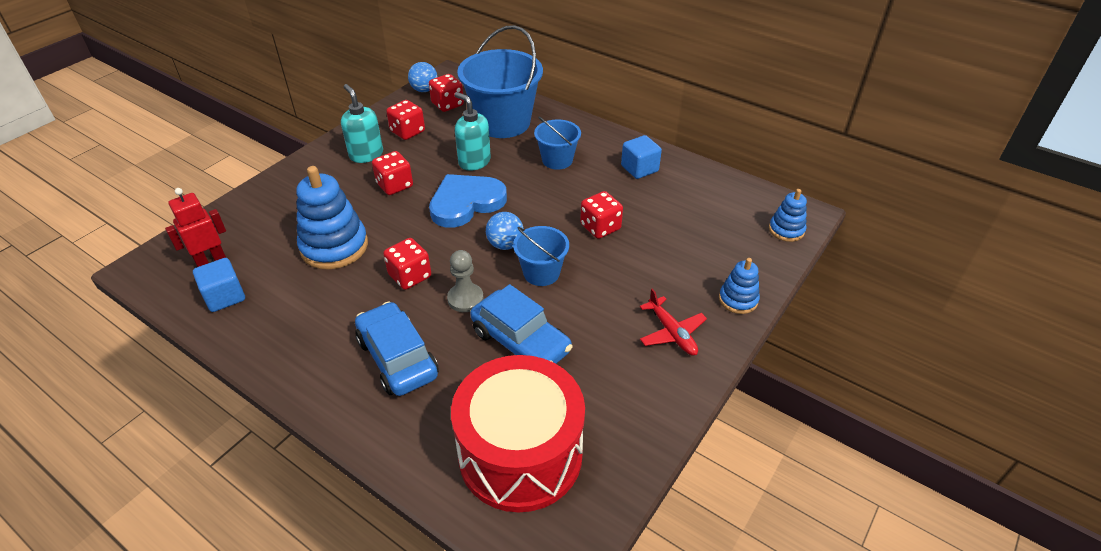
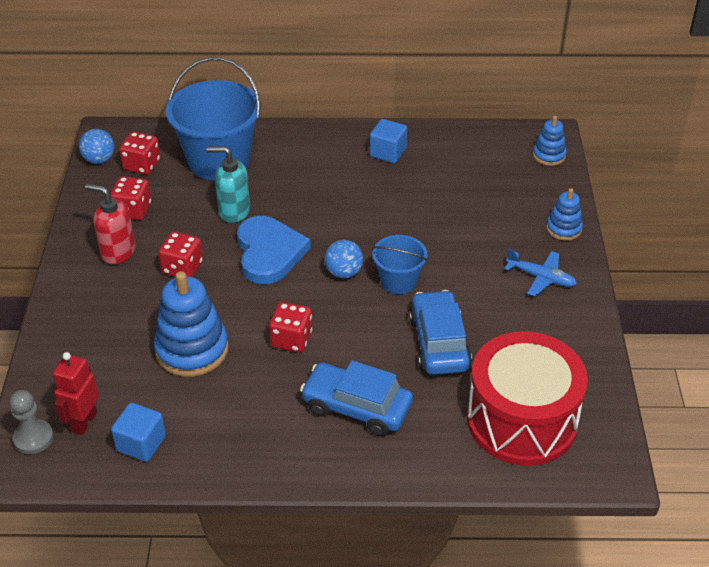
camera: 35 degrees left, 0 degrees up
turquoise soap dispenser [341,84,383,163] -> red soap dispenser [85,184,136,264]
blue heart [429,174,507,228] -> blue heart turned 150 degrees clockwise [237,216,311,284]
grey pawn [447,250,484,312] -> grey pawn moved to [9,390,53,454]
blue car [470,284,573,364] -> blue car turned 105 degrees counterclockwise [409,290,472,375]
blue bucket [534,117,581,170] -> none
red dice [580,191,623,239] -> none
red plane [640,288,707,355] -> blue plane [504,249,577,296]

